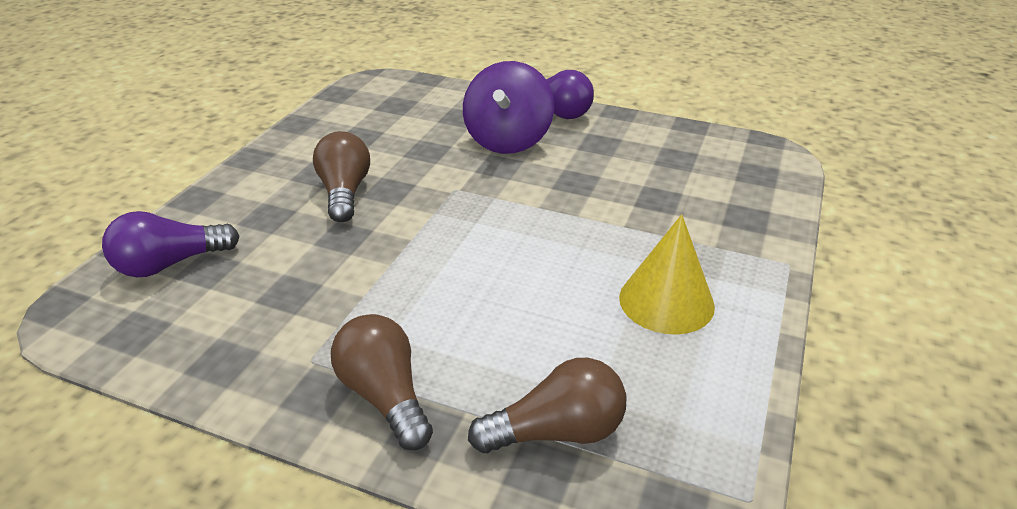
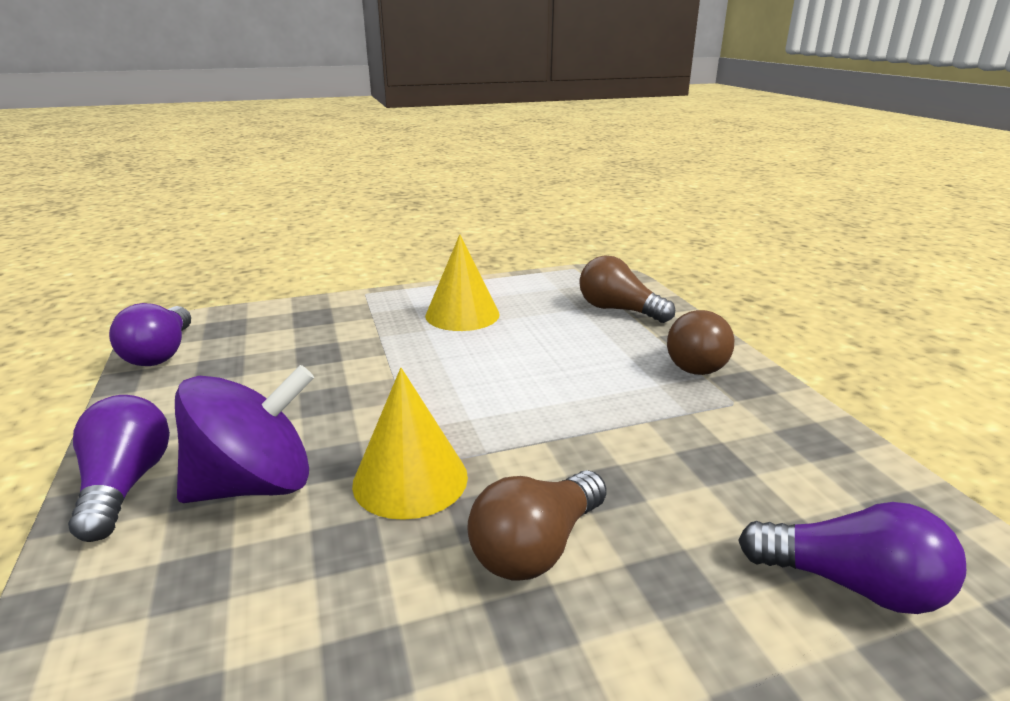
camera: 130 degrees left, 10 degrees down
none -> purple light bulb [109,303,191,366]
none -> yellow cone [352,368,468,520]

